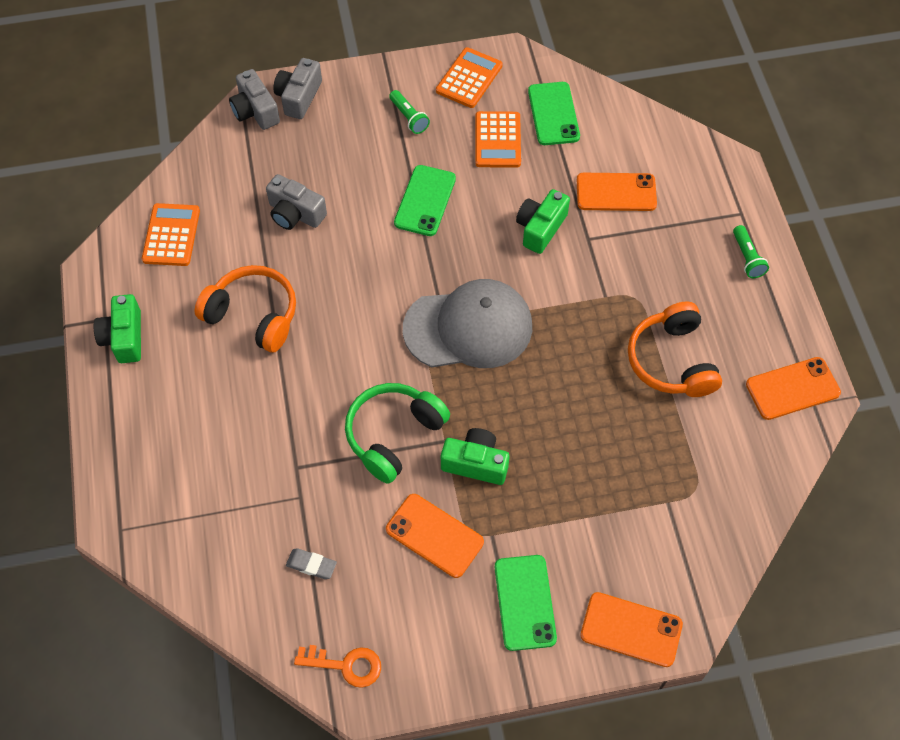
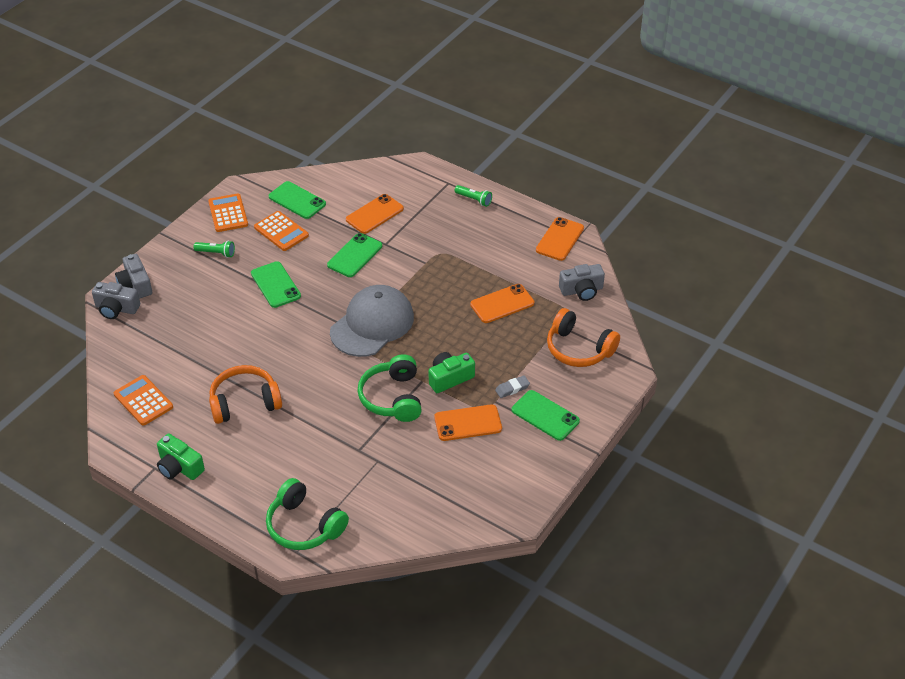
camera: 45 degrees left, 15 degrees down
grey camera [266,174,327,230] -> grey camera moved to [559,264,605,301]
grey eraser [286,548,337,579] -> grey eraser moved to [495,375,530,398]
orange key [294,645,381,688] -> none
green camera [516,189,570,254] -> green phone [327,233,382,277]
orange phone [580,592,683,667] -> orange phone moved to [470,284,534,323]
orange headphones [628,301,722,397] -> orange headphones moved to [547,308,620,367]
none -> green headphones [266,478,349,550]

